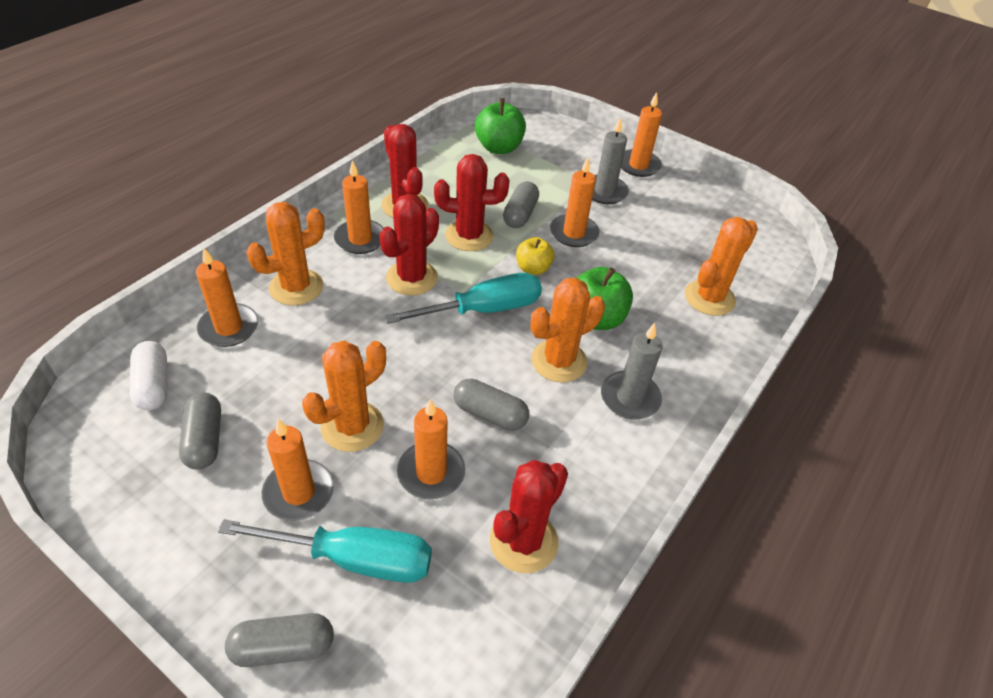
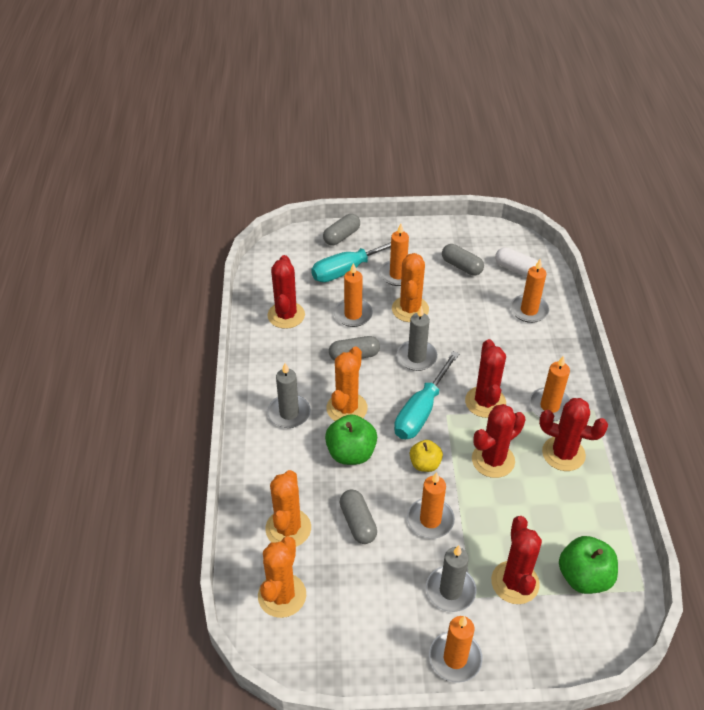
camera: 145 degrees right, 0 degrees up
orange cactus [246,202,325,306] -> orange cactus moved to [258,536,306,618]
grey capsule [503,181,539,228] -> grey capsule moved to [340,490,377,544]
none -> grey candle [397,306,438,371]
none -> red cactus [491,516,542,604]

